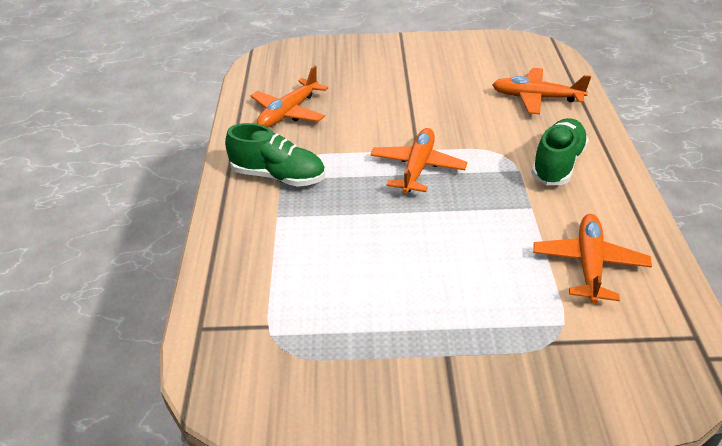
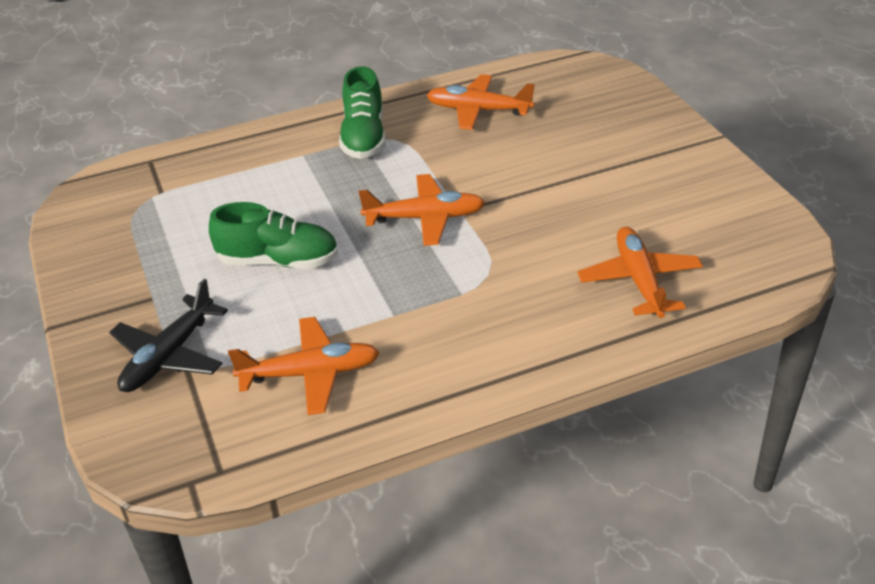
camera: 70 degrees right, 0 degrees up
green shoe [531,118,589,185] -> green shoe moved to [209,202,338,269]
none -> black plane [109,278,228,392]

